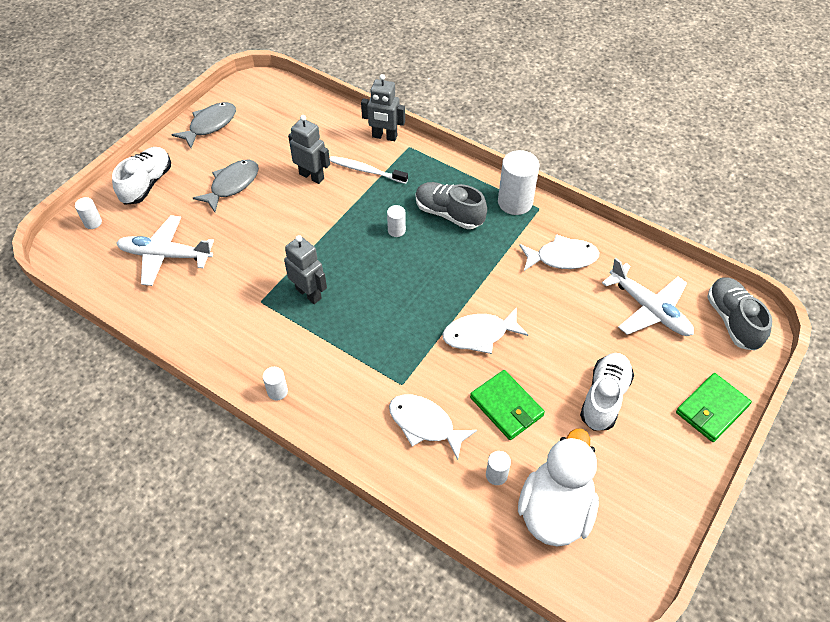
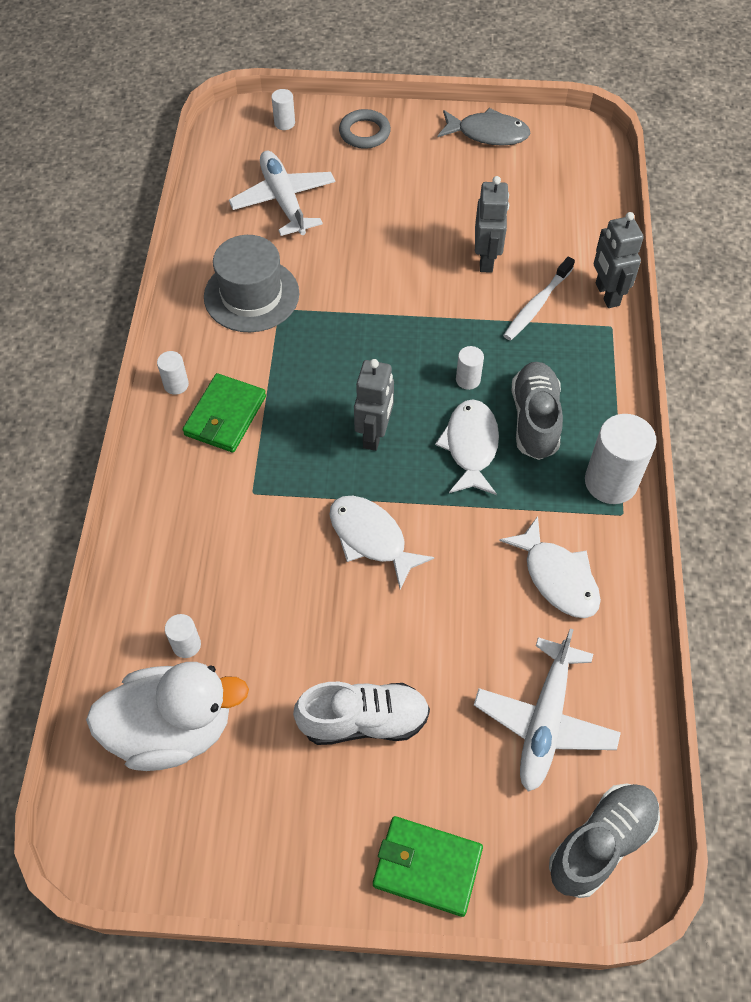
camera: 60 degrees right, 5 degrees up
white shoe [112,147,171,205] -> grey ring [339,109,391,149]
grey fish [193,160,259,212] -> none
grey robot [284,235,327,304] -> grey robot moved to [354,359,394,451]
white toothbrush [330,156,408,184] -> white toothbrush turned 135 degrees counterclockwise [503,257,575,340]
white fish [389,394,477,460] -> white fish moved to [435,399,499,495]
green wallet [470,370,545,440] -> green wallet moved to [183,373,266,452]
none -> grey hat [204,235,299,332]

